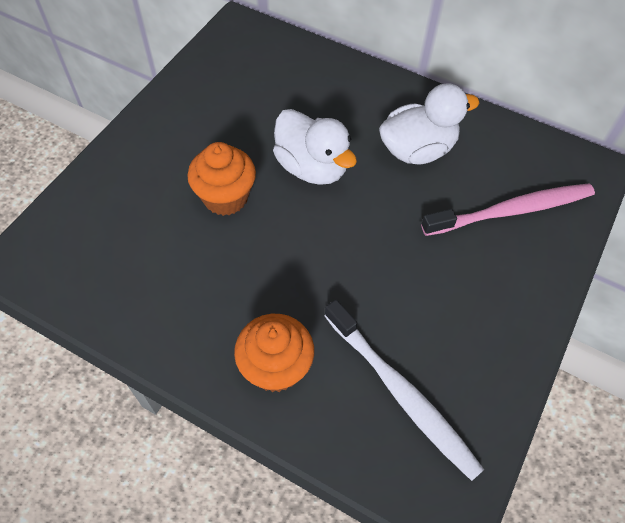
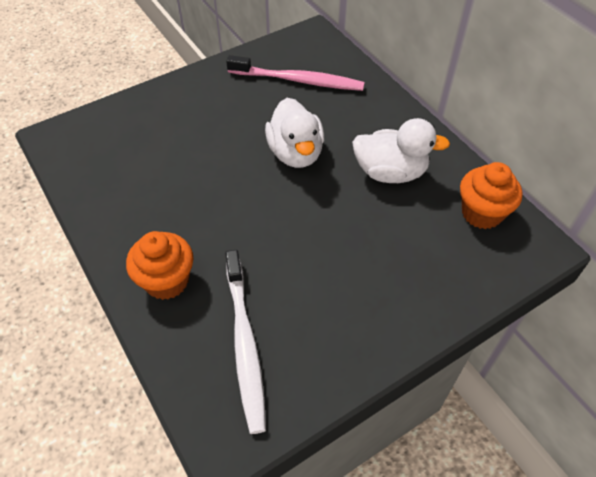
camera: 30 degrees right, 5 degrees down
orange cupcake [187,142,256,216] -> orange cupcake moved to [460,162,522,229]
pink toothbrush [421,183,595,236] -> pink toothbrush moved to [226,55,365,91]

